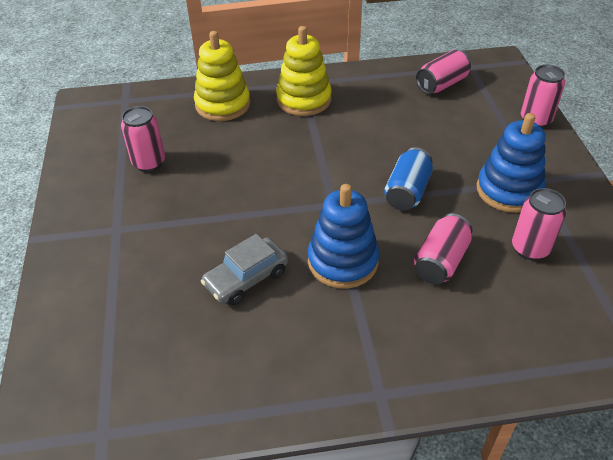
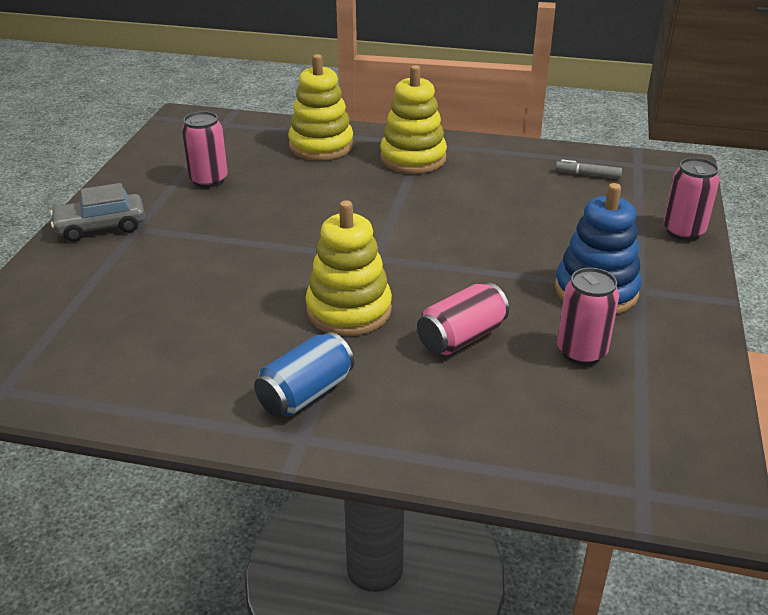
camera: 20 degrees right, 10 degrees down
grey car [201,234,288,305] -> grey car moved to [50,183,145,242]
blue stacking toy [307,184,379,289] -> yellow stacking toy [305,200,392,336]
blue can [384,147,433,211] -> blue can moved to [254,332,354,417]
pink can [416,50,471,94] -> grey marker [555,159,622,179]

